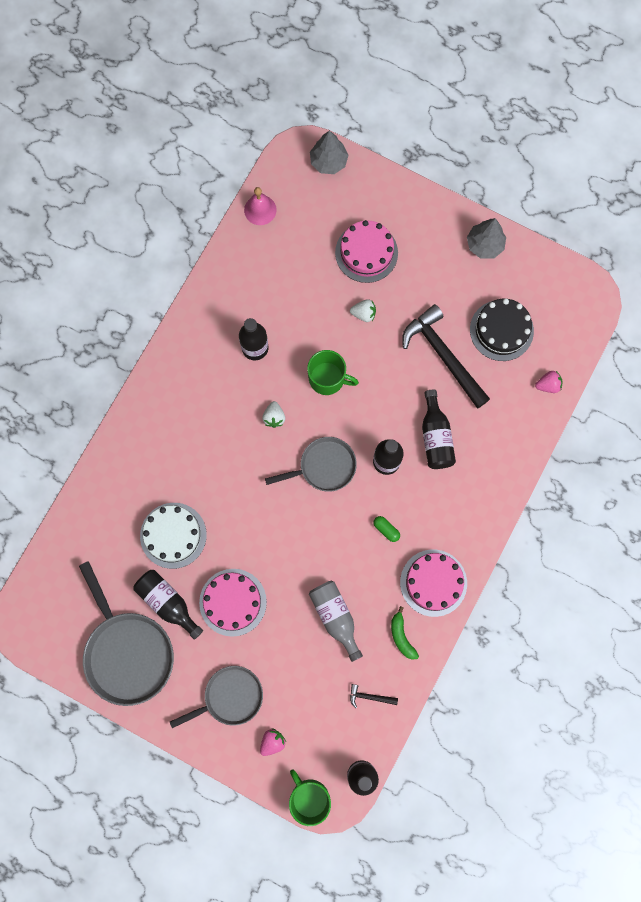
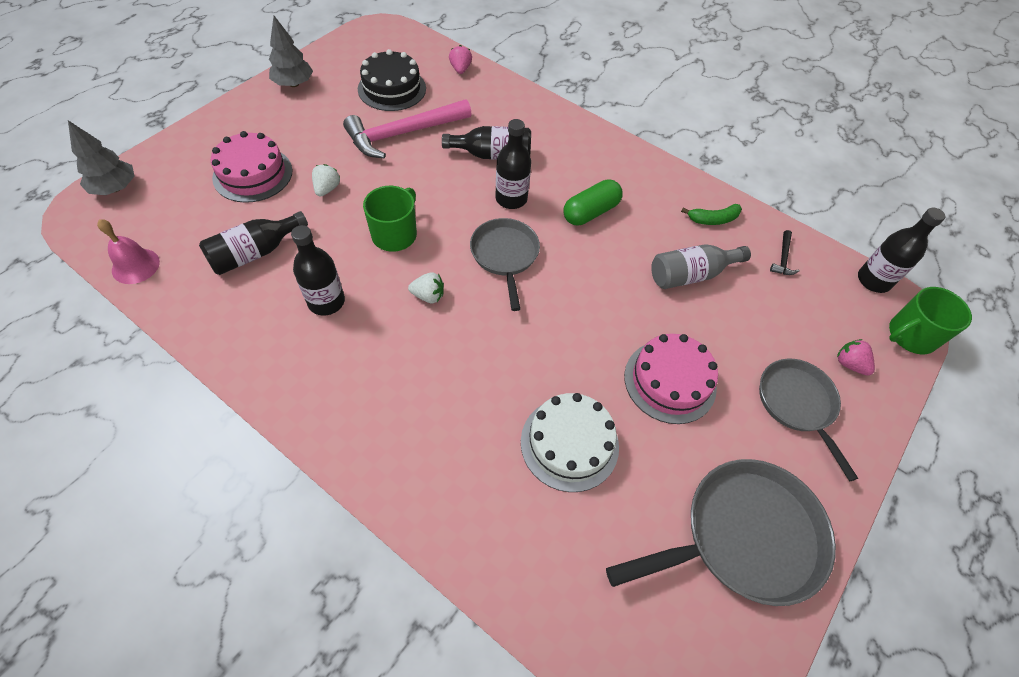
camera: 85 degrees left, 20 degrees down
black bottle [134,570,203,640] -> black bottle moved to [199,211,308,275]
green capsule [373,516,400,542] -> green capsule [563,179,623,225], size x1.84
pink cake [400,550,467,617] -> none
black hammer [402,304,490,409] -> pink hammer [343,99,472,158]

